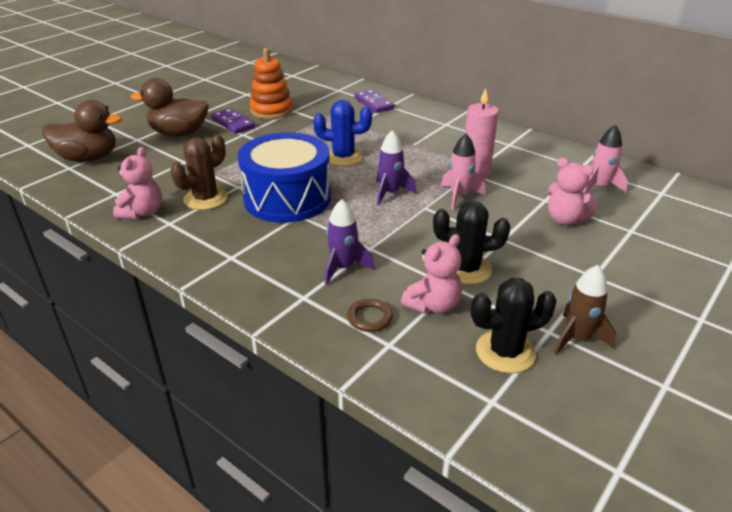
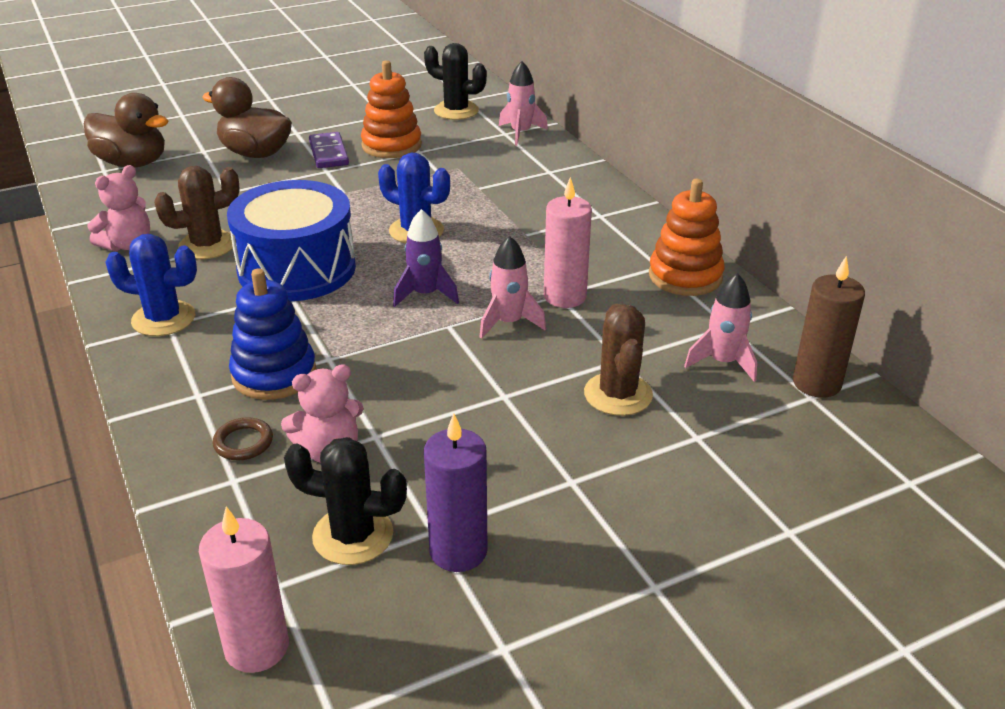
camera: 25 degrees right, 0 degrees up
purple rocket [325,199,375,285] -> blue stacking toy [229,269,316,400]
purple domino [355,89,395,113] -> none
black cactus [433,201,510,285] -> black cactus moved to [424,43,487,120]
pink teddy bear [547,158,598,225] -> brown cactus [584,304,653,416]
brown rocket [554,265,616,355] -> purple candle [424,413,488,572]
none -> blue cactus [105,234,197,336]
none -> pink candle [199,507,289,673]
none -> pink rocket [499,61,548,146]
none -> orange stacking toy [649,179,725,296]
none -> brown candle [793,256,865,398]

